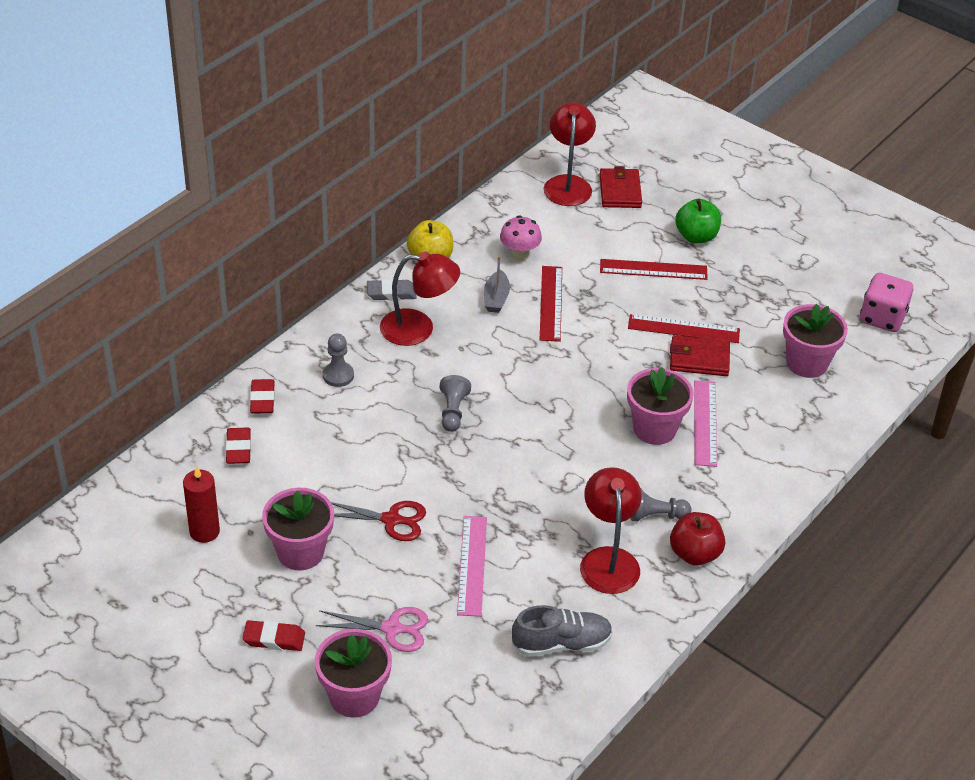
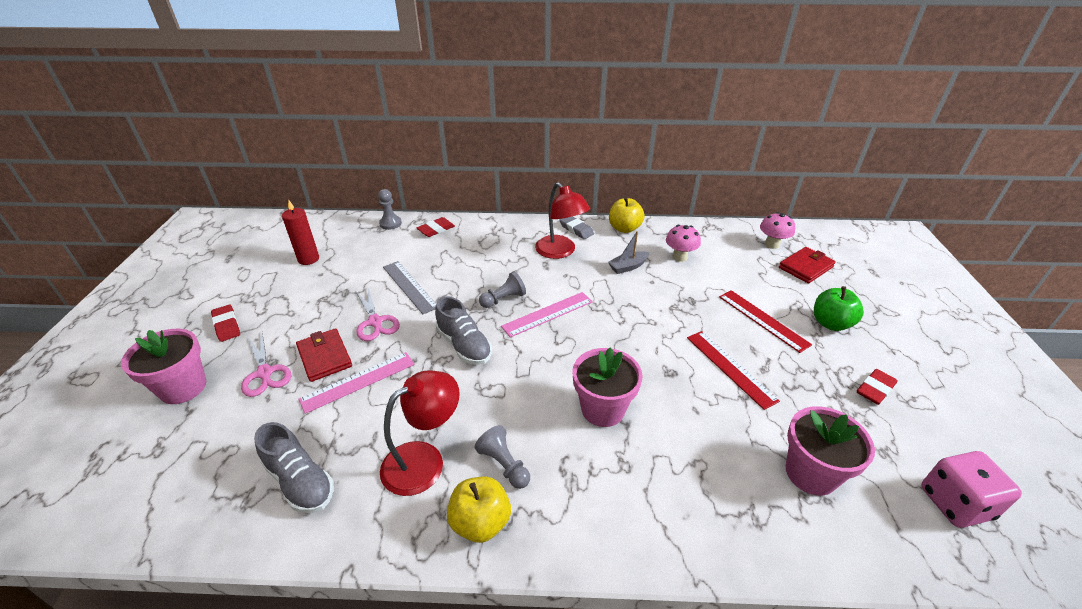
camera: 55 degrees right, 5 degrees down
red eraser [226,427,251,464] -> red eraser moved to [857,369,898,405]
pink flower pot [262,488,334,570] -> none
grey pawn [323,333,354,387] -> grey pawn moved to [378,189,402,230]
red scissors [331,501,426,541] -> pink scissors [356,288,400,341]
red ruler [540,266,562,342] -> none
red lamp [543,102,596,206] -> pink mushroom [760,212,795,249]
red wallet [670,335,730,376] -> red wallet moved to [296,328,352,382]
red apple [670,512,725,565] -> yellow apple [447,477,511,543]
pink ruler [694,380,717,467] -> pink ruler moved to [501,292,593,338]
none -> grey ruler [383,261,436,314]
none -> grey shoe [435,296,492,365]

